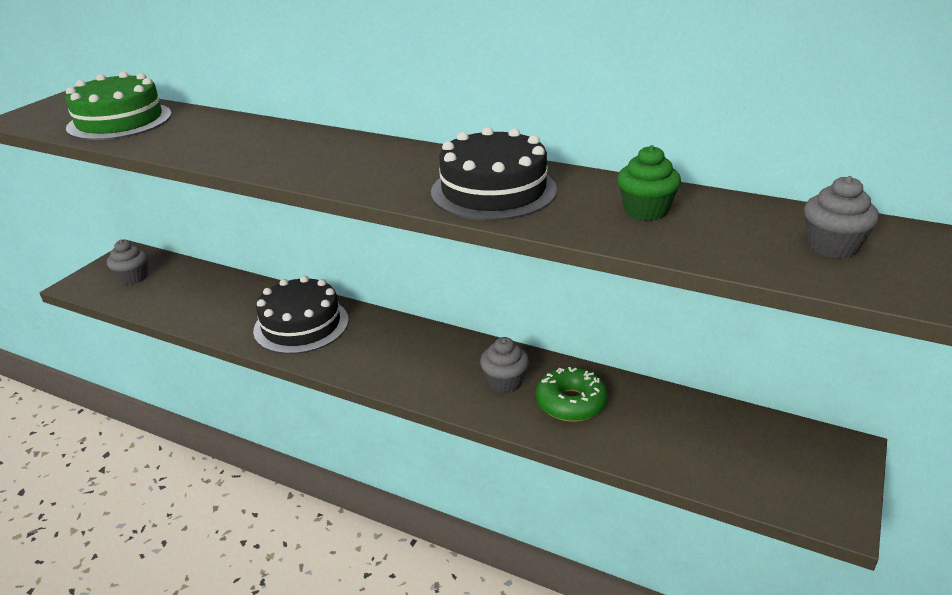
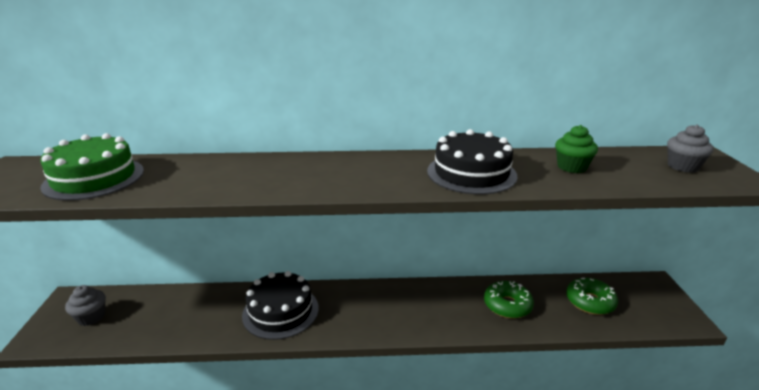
camera: 30 degrees left, 5 degrees down
grey cupcake [480,337,529,393] -> none
none -> green donut [566,278,618,315]

